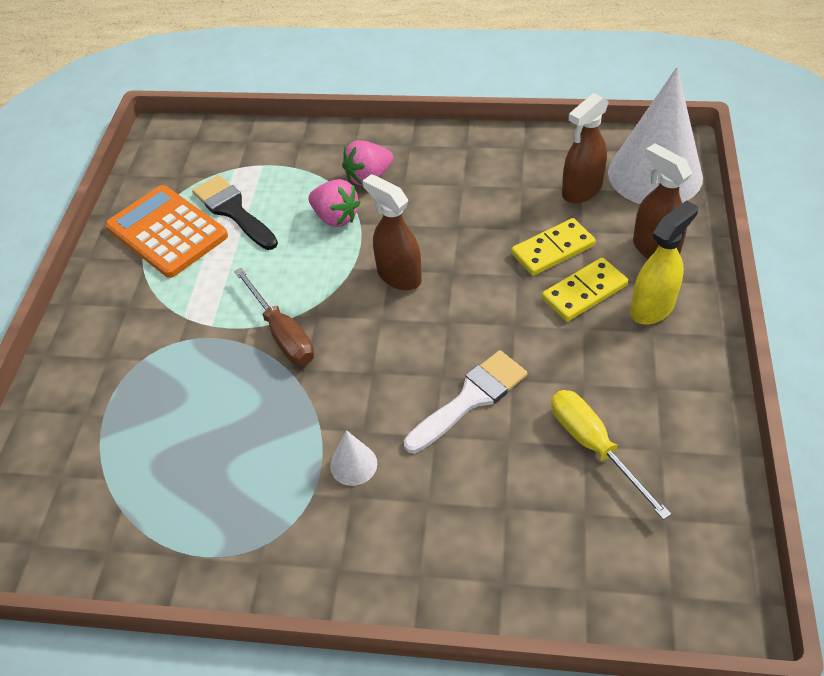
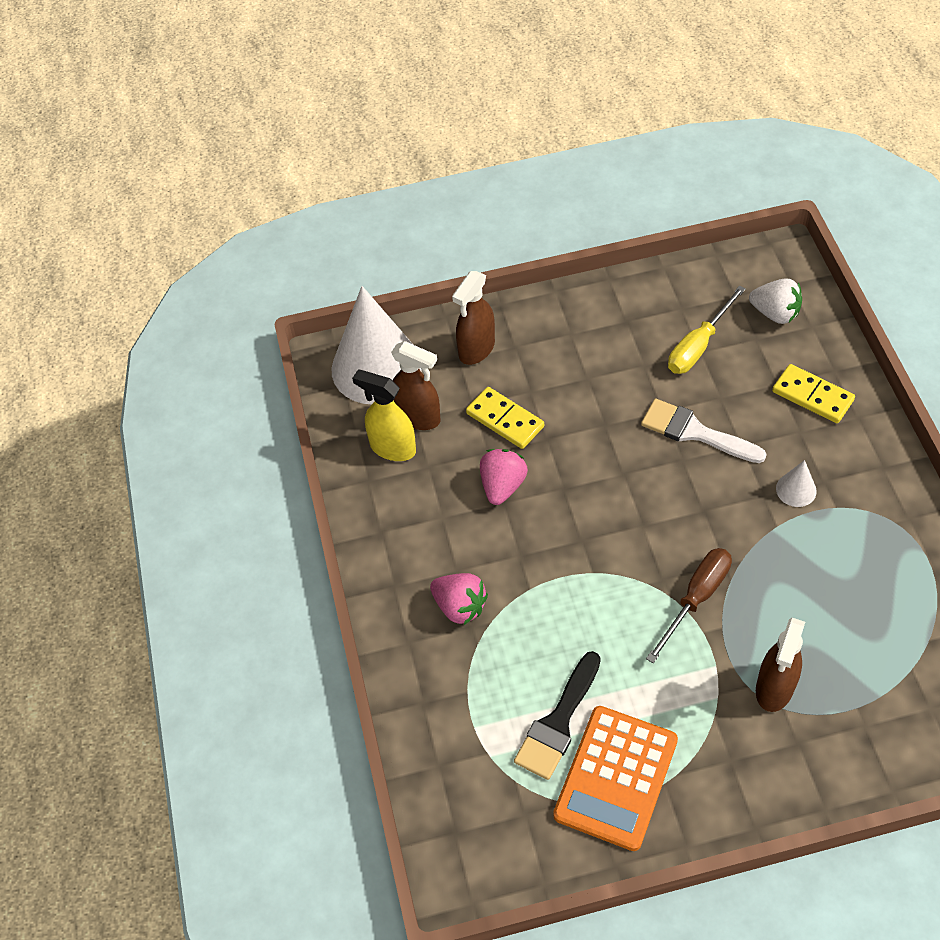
camera: 110 degrees left, 5 degrees up
pink strawberry [309,179,361,227] -> pink strawberry moved to [480,449,528,505]
brown spray bottle [363,174,422,290] -> brown spray bottle moved to [756,618,805,712]
yellow domino [542,258,628,322] -> yellow domino moved to [772,364,855,423]
yellow spray bottle [630,200,698,324] -> yellow spray bottle moved to [352,370,416,461]
none -> white strawberry [749,278,802,324]

